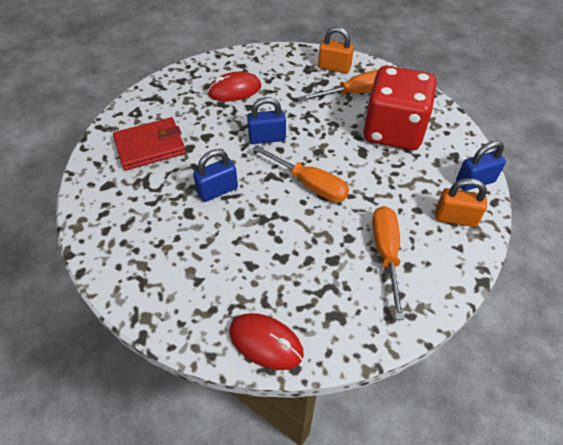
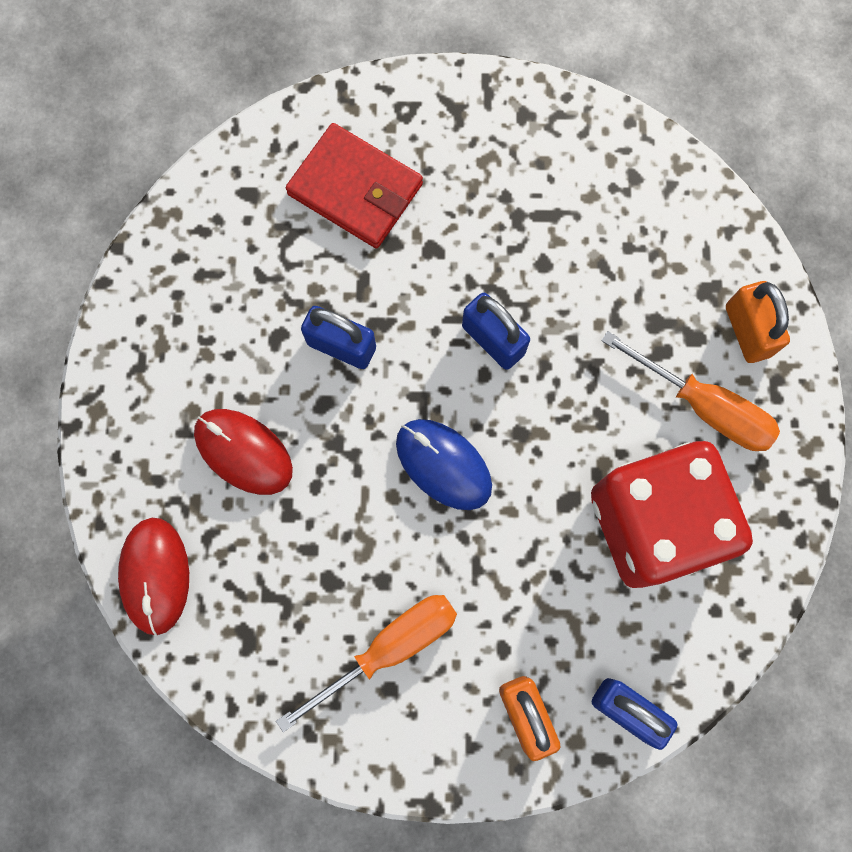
camera: 55 degrees right, 25 degrees up
red mouse [207,72,261,102] -> red mouse moved to [194,409,293,495]
orange screwdriver [252,145,349,202] -> blue mouse [396,419,492,510]

